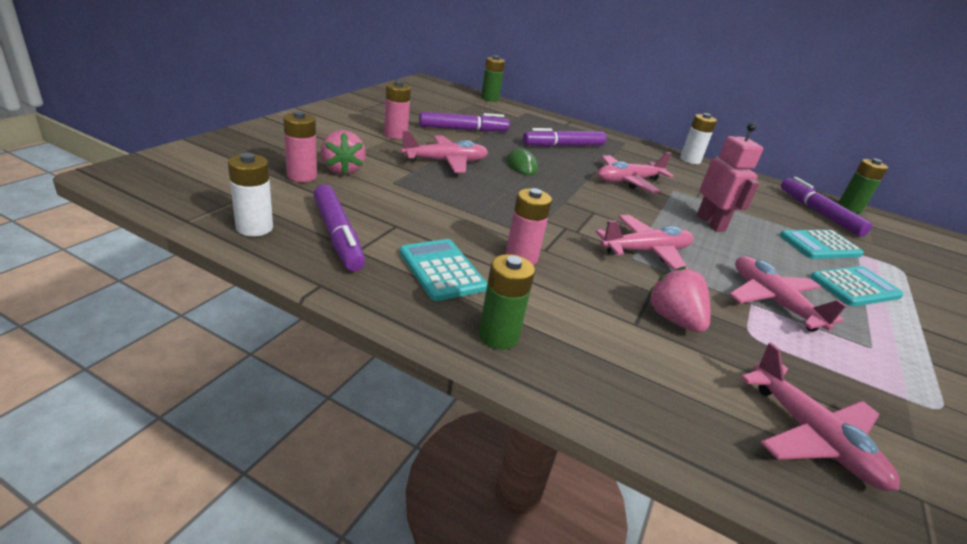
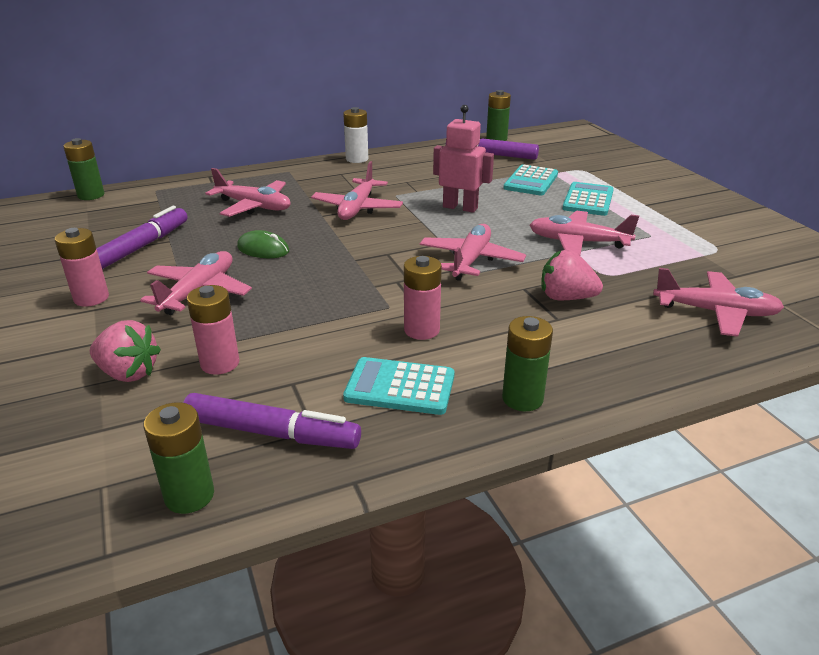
camera: 45 degrees left, 0 degrees up
white battery [228,153,273,236] -> green battery [143,402,214,514]
pink battery [283,111,317,182] -> pink battery moved to [187,285,240,375]
purple marker [523,128,606,147] -> pink plane [205,168,291,217]

